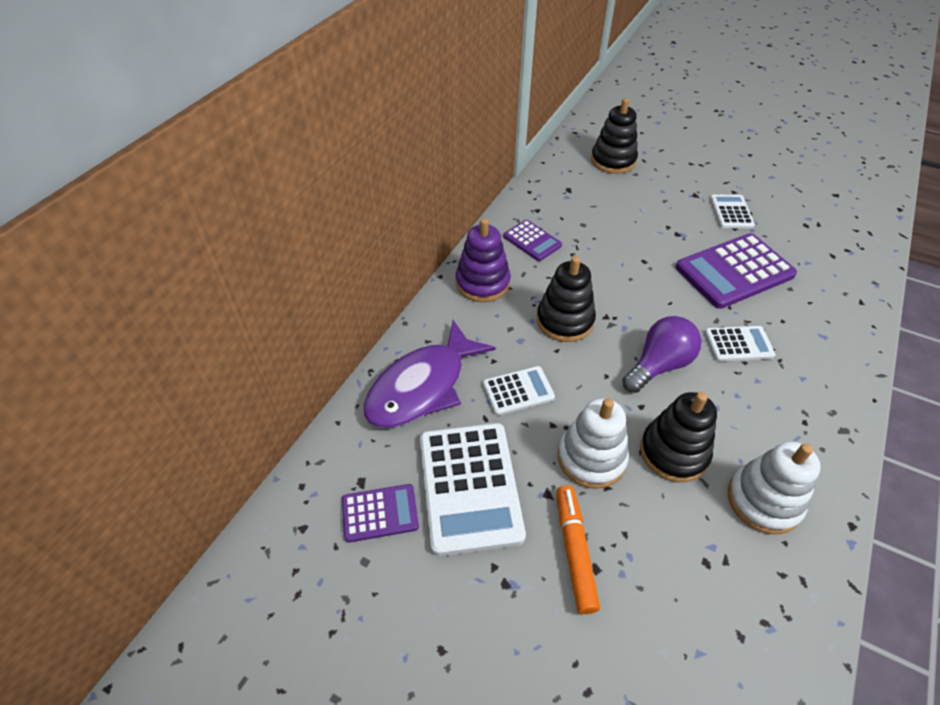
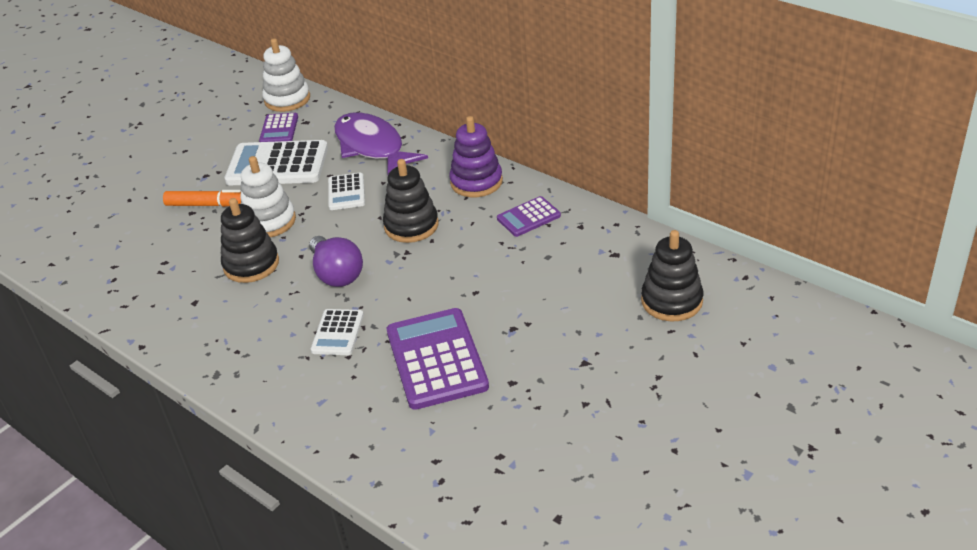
camera: 105 degrees right, 10 degrees down
white calculator [710,195,755,229] -> none
white stacking toy [728,441,821,534] -> white stacking toy moved to [262,38,310,112]

